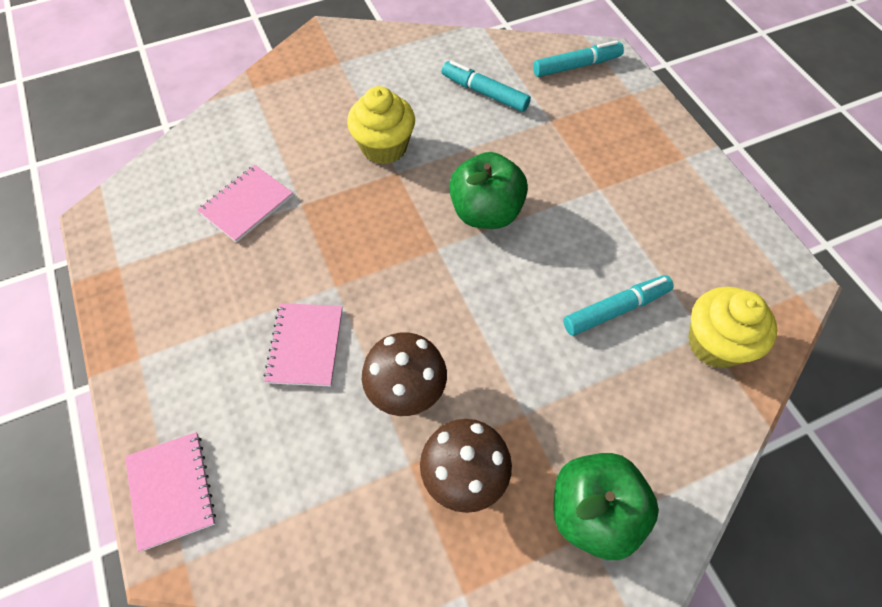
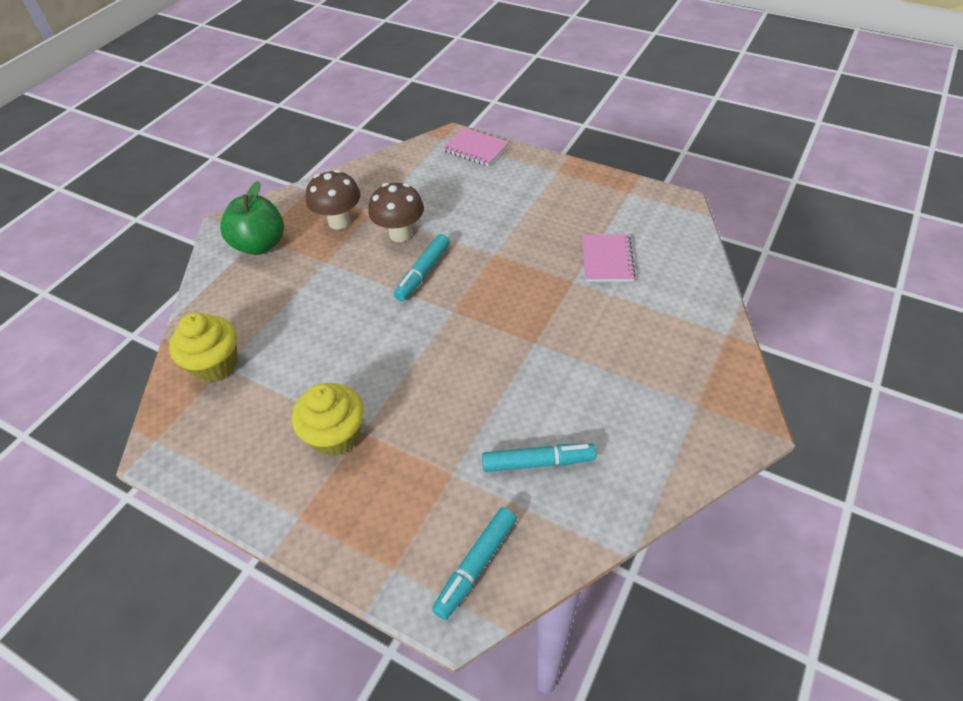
camera: 145 degrees right, 10 degrees down
pink notebook [264,303,343,387] -> none
yellow cupcake [347,86,415,164] -> yellow cupcake moved to [292,383,364,456]
green apple [449,152,528,229] -> none
turquoise marker [563,275,674,336] -> turquoise marker moved to [394,234,450,301]

